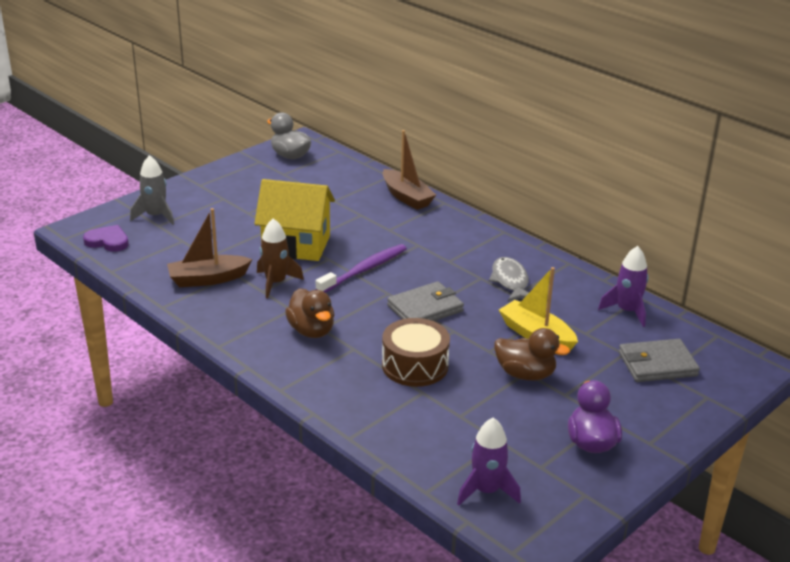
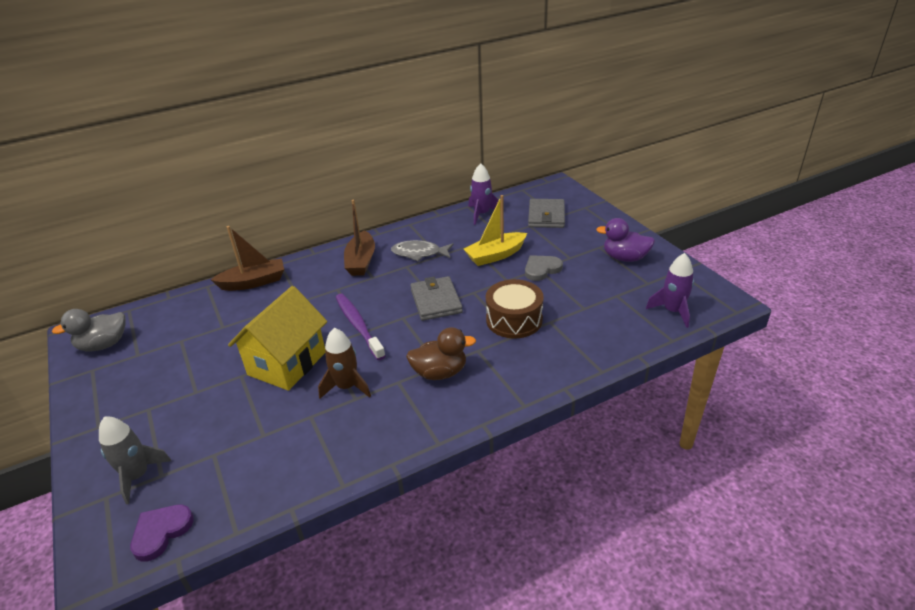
camera: 70 degrees left, 5 degrees up
brown boat [167,208,252,287] -> brown boat moved to [344,200,375,276]
brown duck [494,328,570,380] -> grey heart [525,255,563,281]

